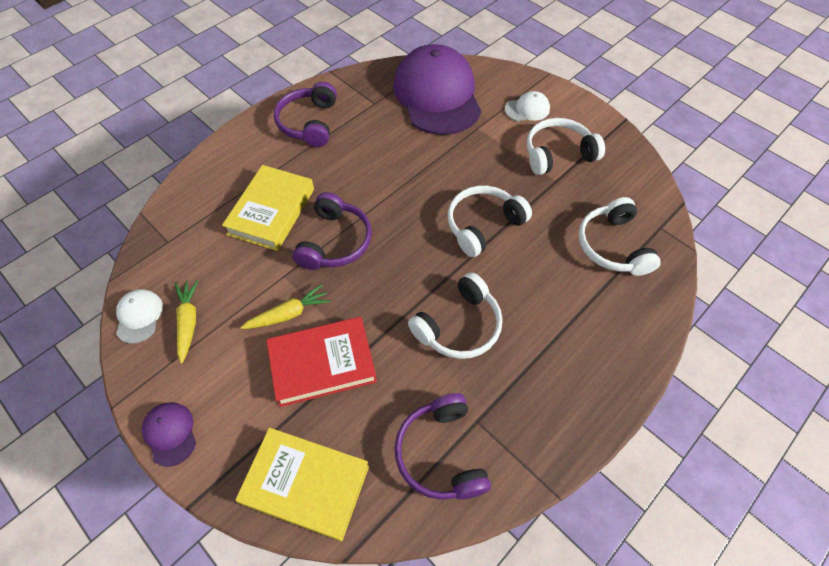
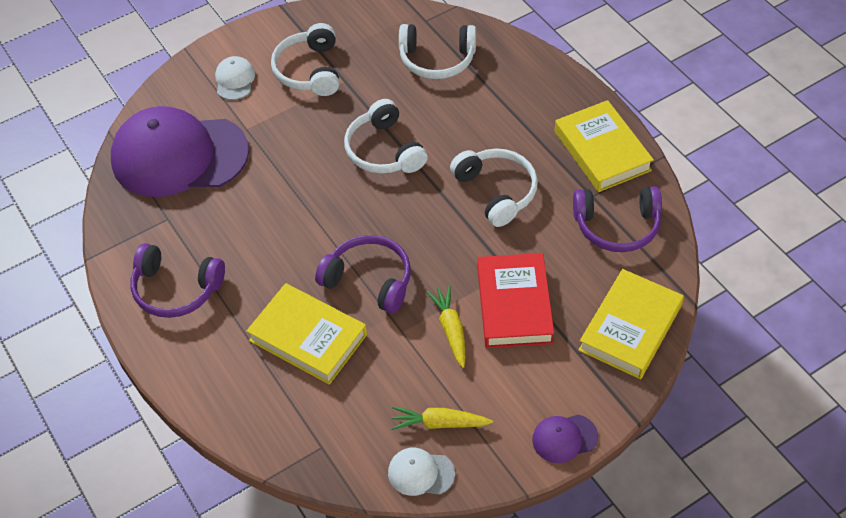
camera: 75 degrees left, 5 degrees down
none -> yellow book [555,100,654,192]

